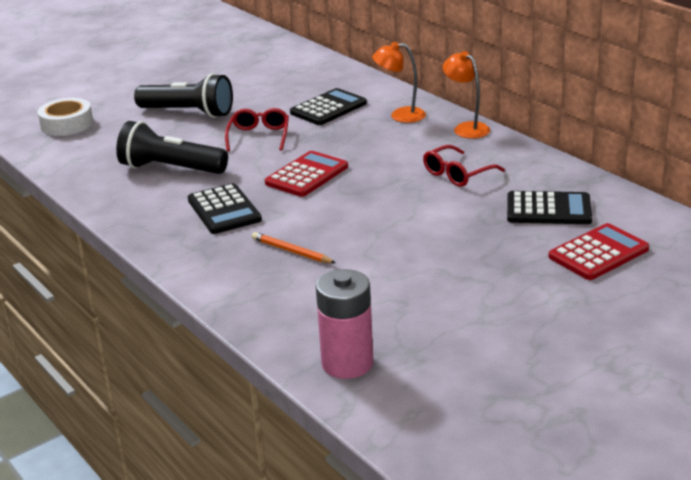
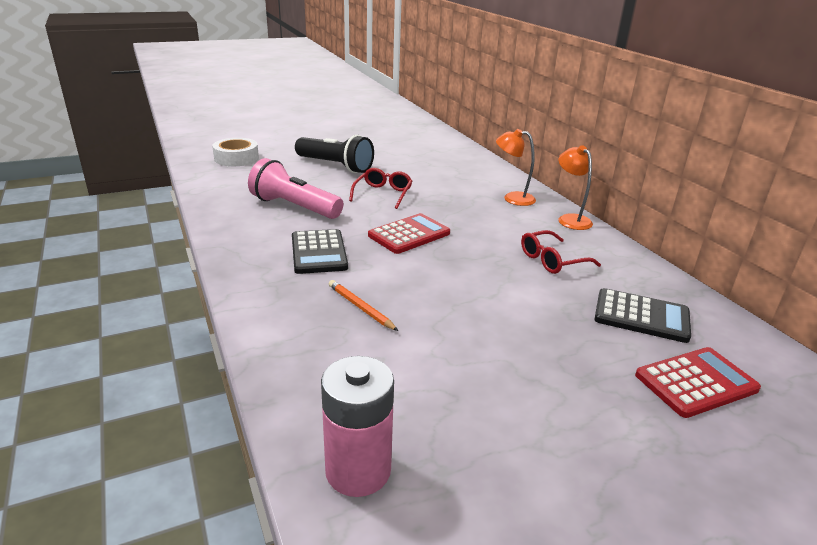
camera: 10 degrees right, 0 degrees up
black flashlight [116,121,228,174] -> pink flashlight [248,158,343,219]
black calculator [290,88,367,125] -> none

